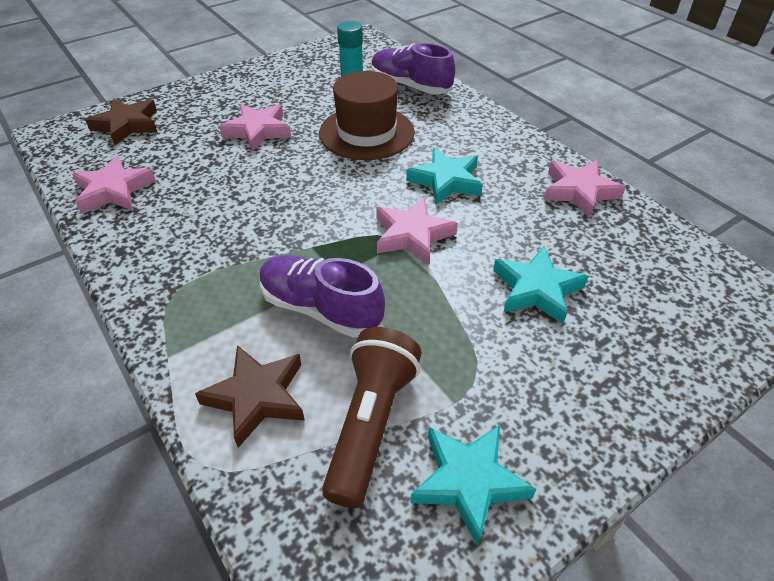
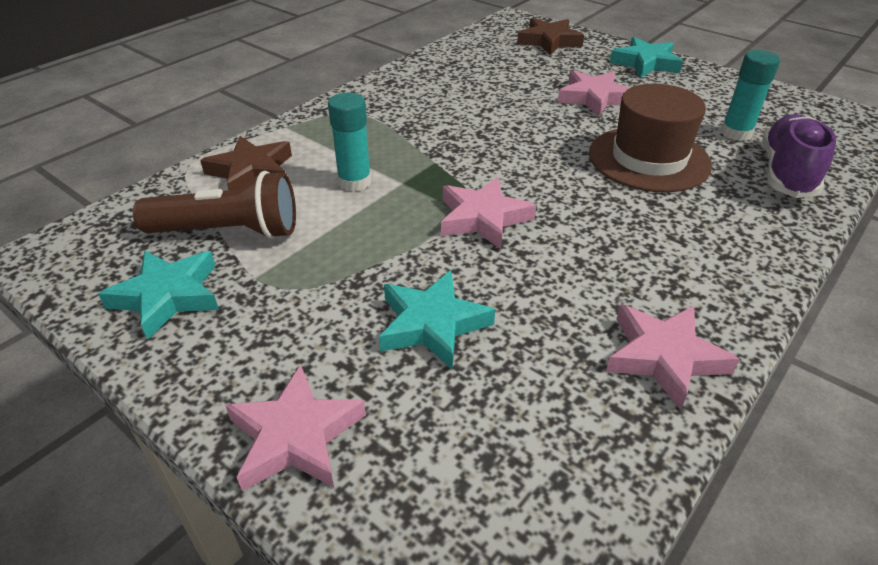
camera: 75 degrees right, 5 degrees down
pink star [72,156,156,213] -> pink star moved to [225,365,366,491]
purple shoe [260,255,385,337] -> turquoise glue stick [328,93,371,192]
turquoise star [406,148,483,205] -> turquoise star moved to [610,37,683,78]

